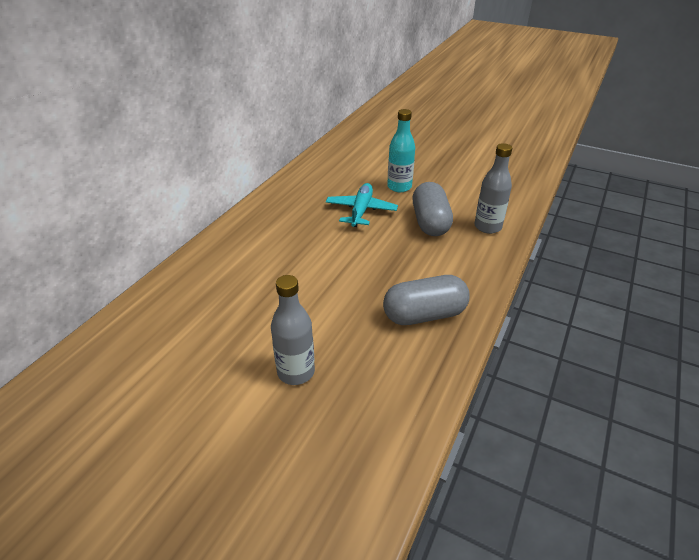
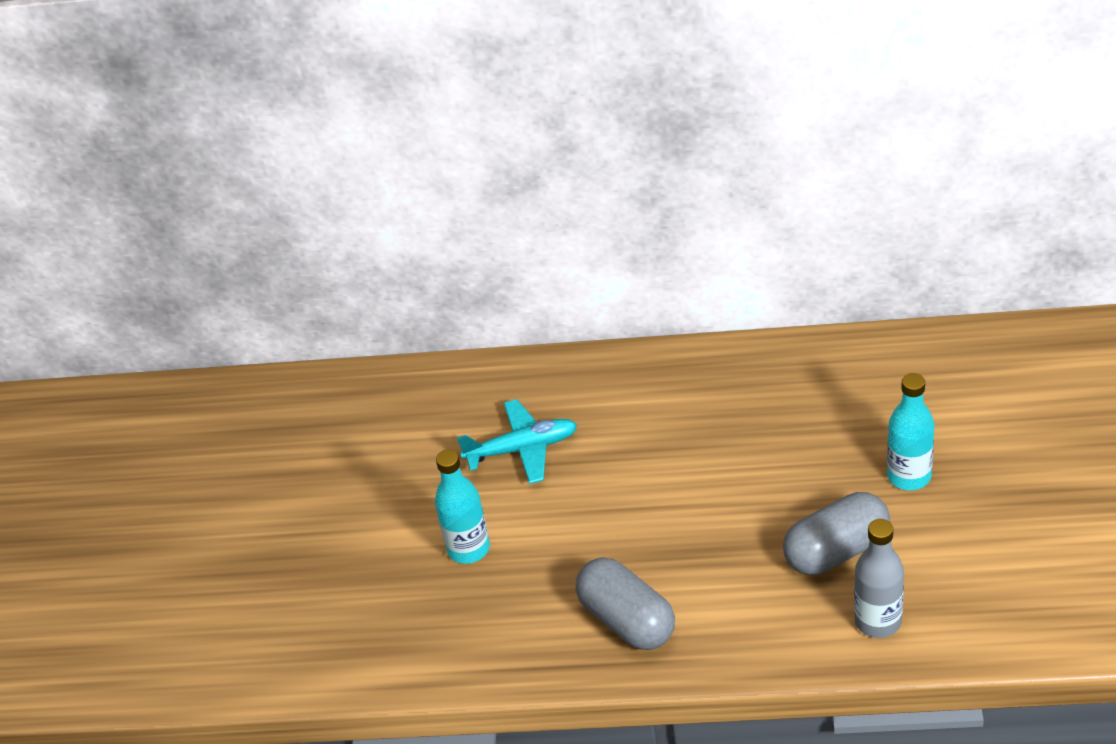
camera: 70 degrees right, 5 degrees up
grey bottle [271,275,315,385] -> turquoise bottle [435,449,490,564]
turquoise plane [326,183,398,227] -> turquoise plane moved to [457,399,577,484]

